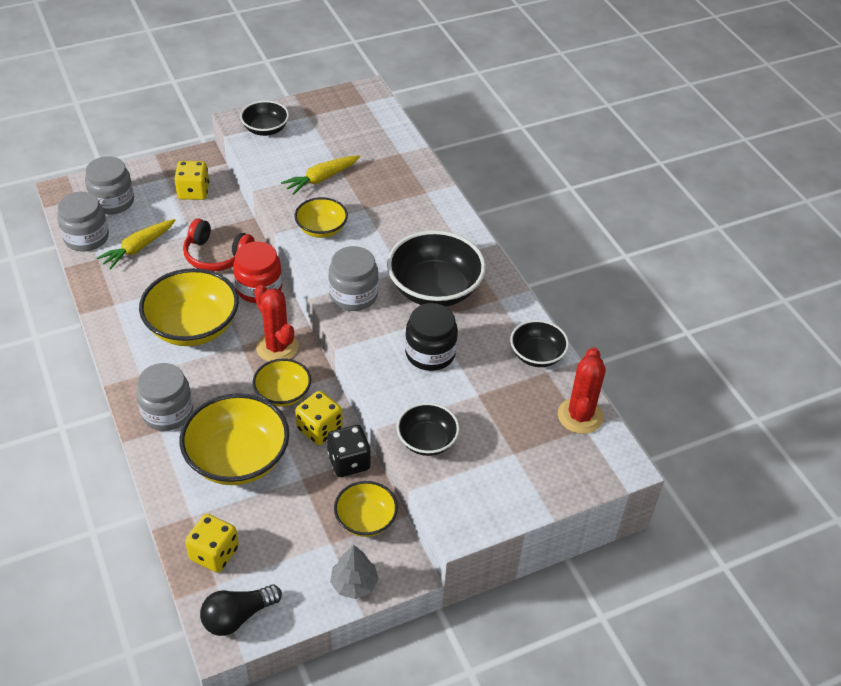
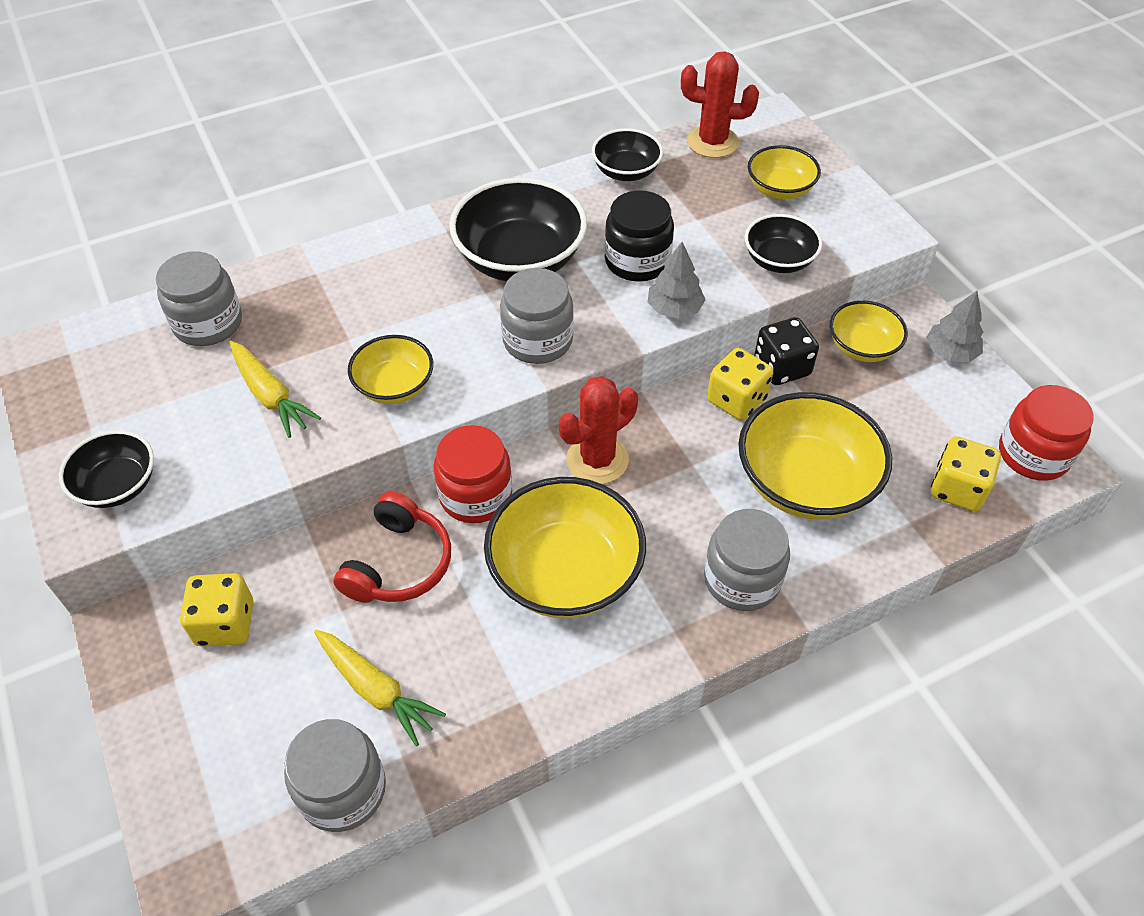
camera: 90 degrees left, 5 degrees up
grey jar [85,156,134,215] -> grey jar moved to [156,251,242,346]
black light bulb [200,584,282,636] -> red jar [999,385,1094,481]
yellow bowl [253,358,311,407] -> yellow bowl moved to [748,145,821,199]
none -> grey tree [648,242,705,319]

